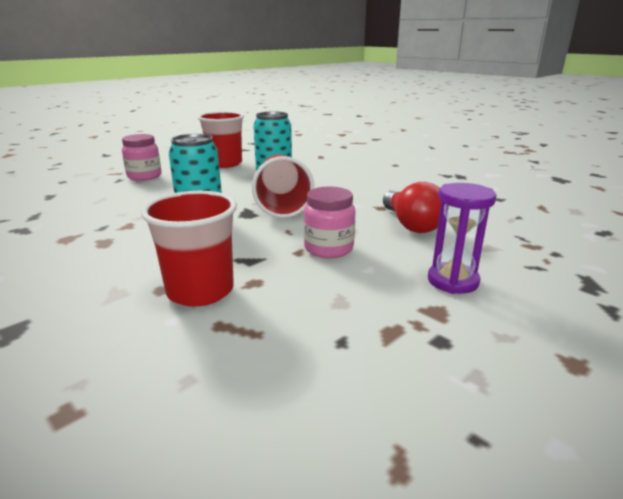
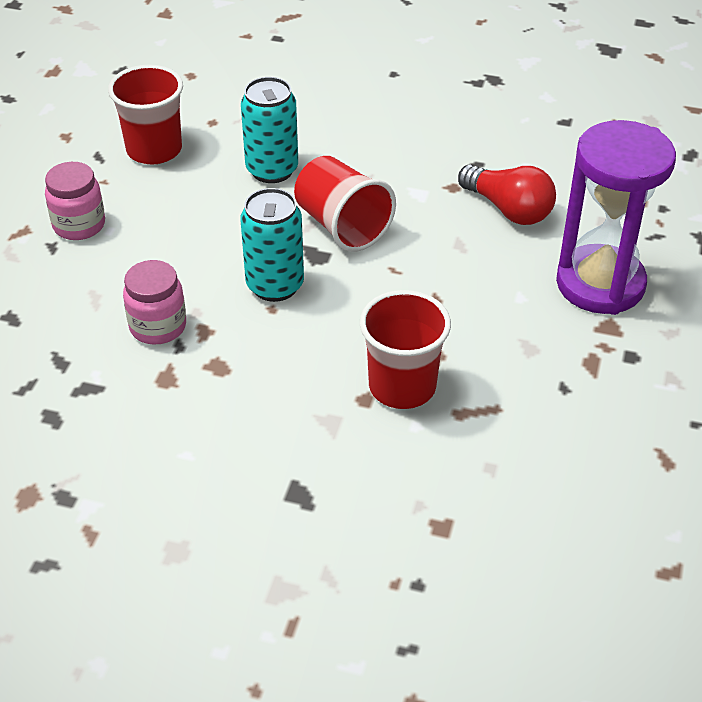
camera: 30 degrees left, 20 degrees up
pink jar [304,187,355,258] -> pink jar moved to [123,260,186,345]
purple hourglass [428,183,497,294] -> purple hourglass [556,120,676,315], size x1.81

